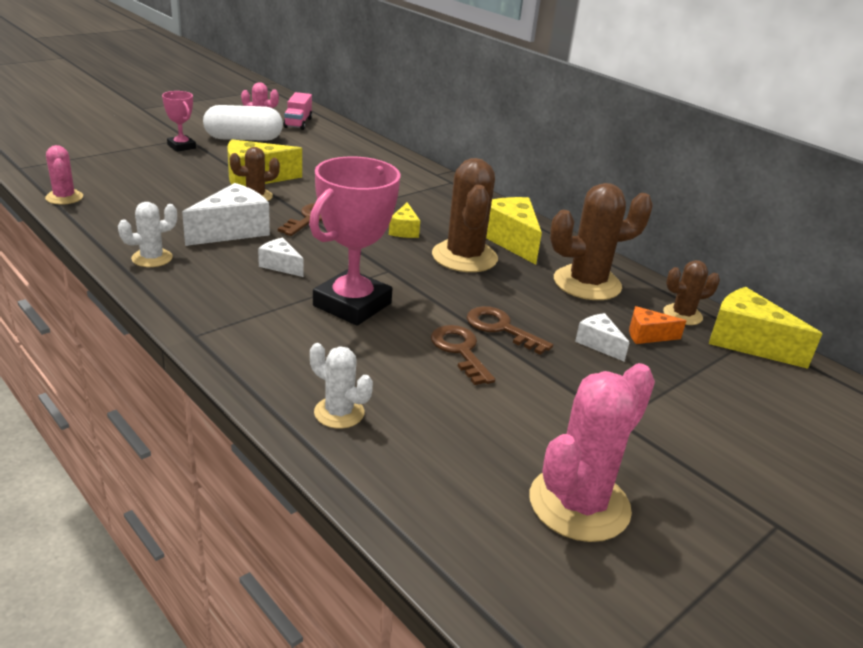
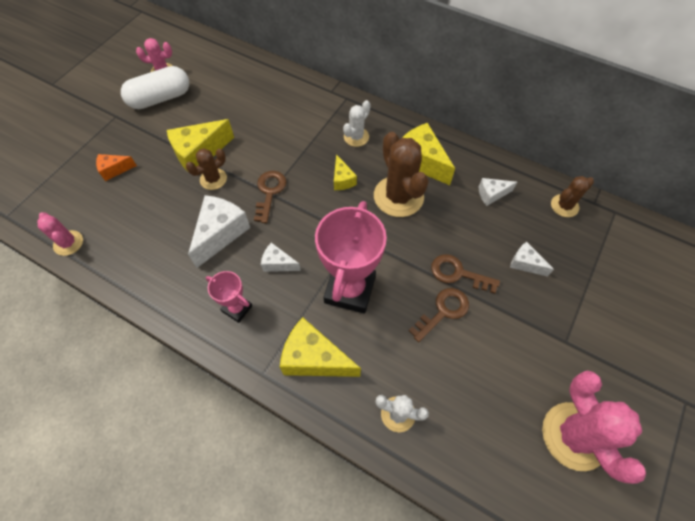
camera: 15 degrees left, 30 degrees up
white cactus [118,202,177,267] -> white cactus moved to [343,100,371,147]
pink trophy [162,91,196,152] -> pink trophy moved to [206,271,252,323]
pink truck [283,92,312,130] -> none
brown key [431,325,495,385] -> brown key turned 90 degrees clockwise [409,288,469,342]
pink cactus [530,363,655,542] -> pink cactus turned 45 degrees counterclockwise [542,370,646,484]
brown cactus [550,183,653,300] -> white cheese [479,178,517,206]
orange cheese [629,306,686,344] -> orange cheese moved to [96,154,137,181]
yellow cheese [709,287,822,369] -> yellow cheese moved to [280,317,361,377]

